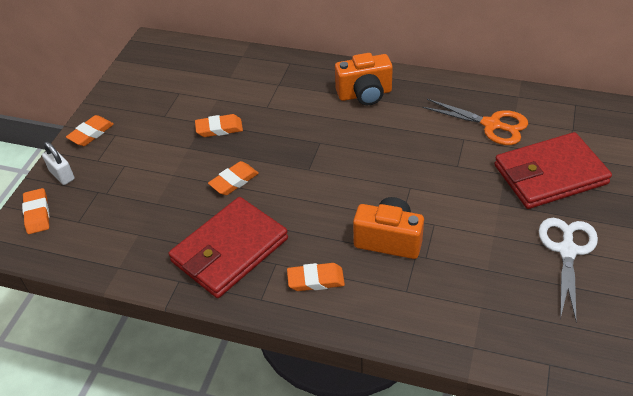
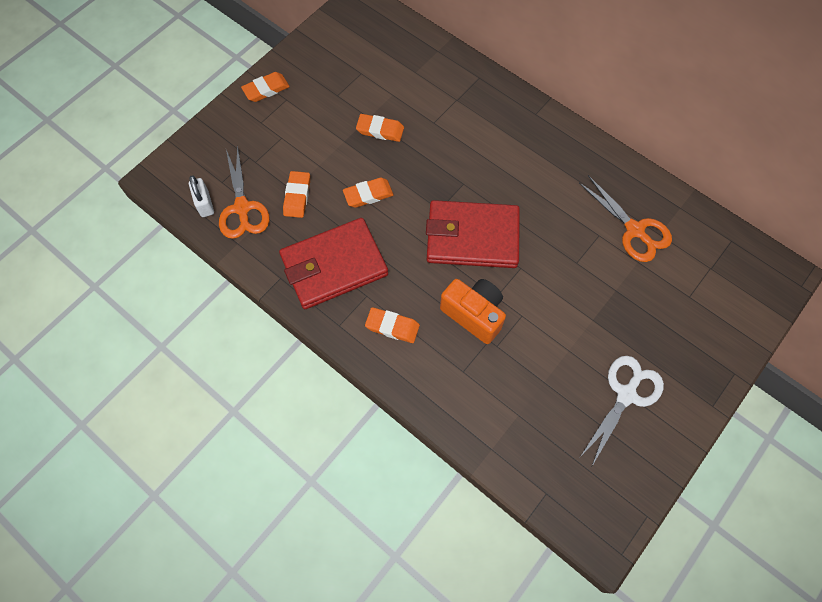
camera: 20 degrees right, 20 degrees up
orange eraser [22,188,49,234] -> orange eraser moved to [283,171,310,218]
white padlock [42,142,75,185] -> white padlock moved to [189,175,214,217]
orange camera [335,53,393,105] -> none
red wallet [494,132,612,209] -> red wallet moved to [426,200,520,268]
none -> orange scissors [219,145,270,239]

